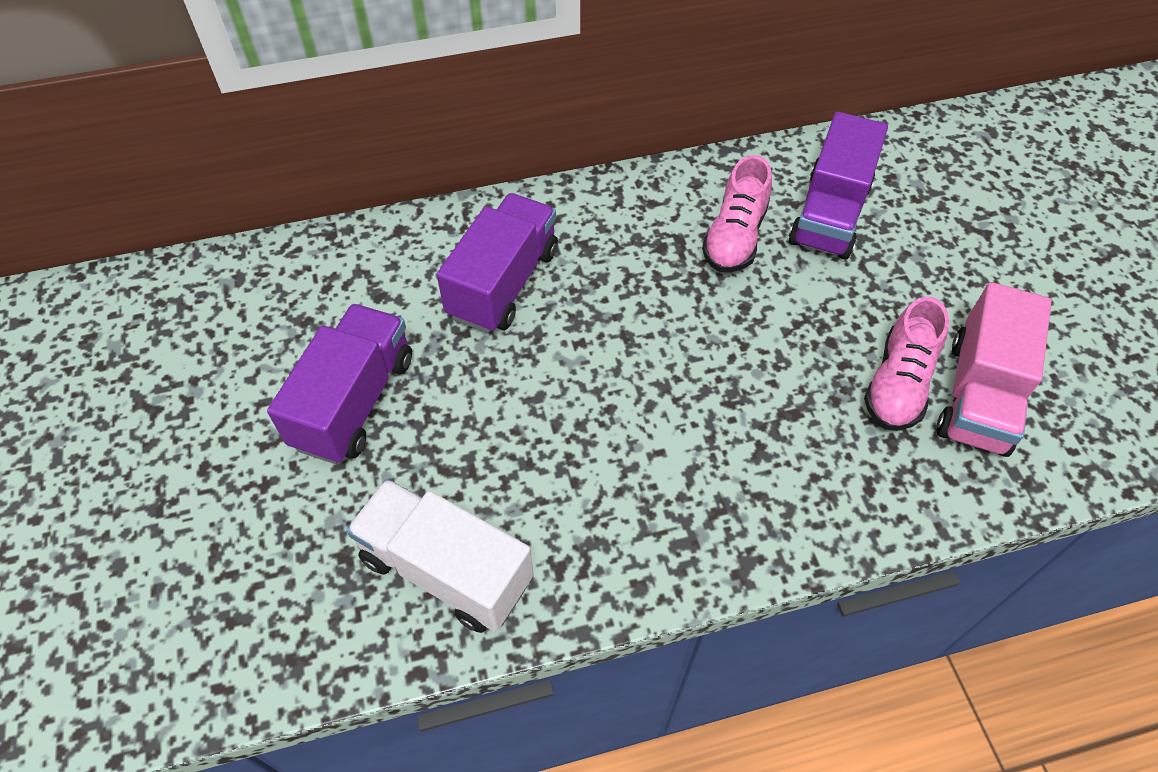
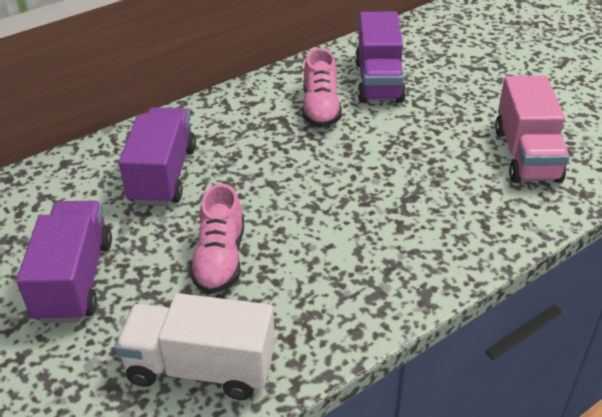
camera: 20 degrees left, 15 degrees down
pink shoe [864,296,949,431] -> pink shoe moved to [189,184,244,294]

